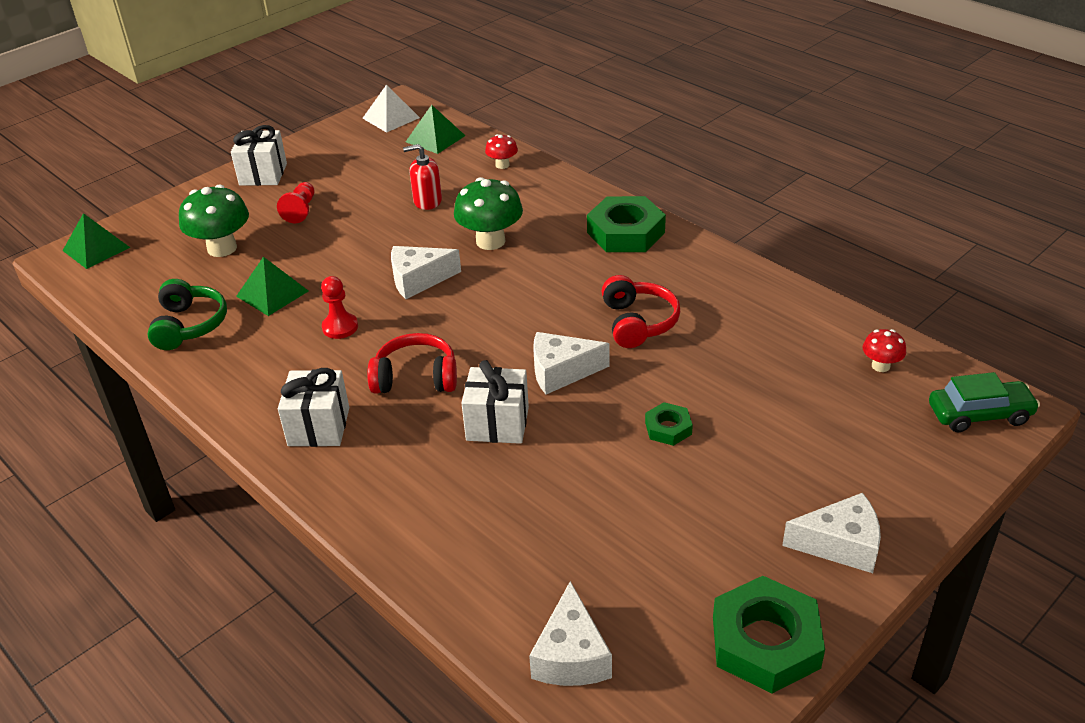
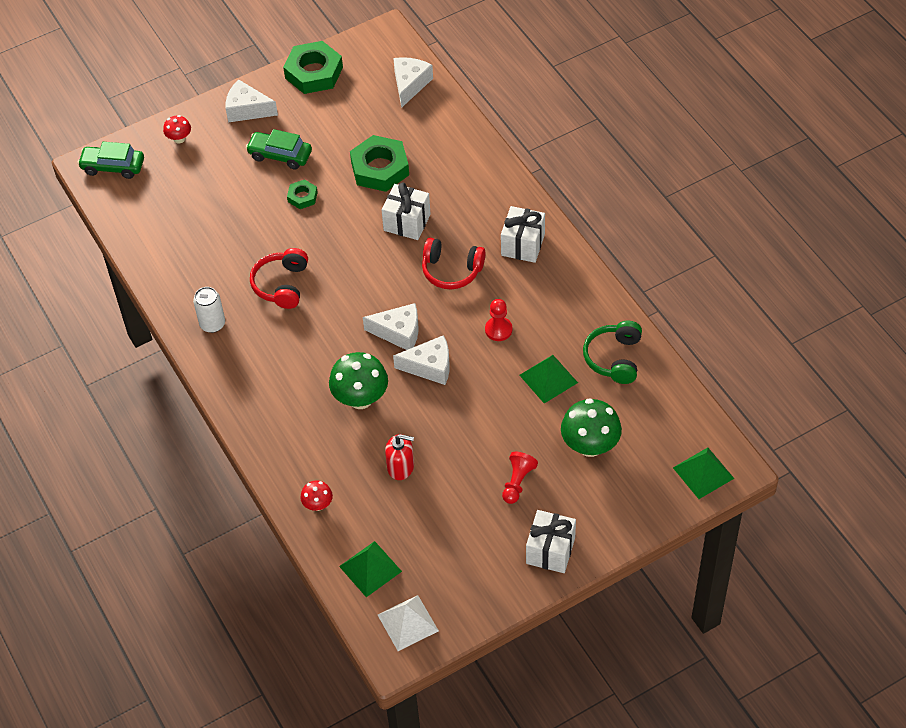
camera: 165 degrees left, 15 degrees up
white cheese [533,332,610,395] -> white cheese moved to [363,303,419,350]
green nut [587,196,666,252] -> green nut moved to [350,135,409,192]
red mushroom [863,329,906,372] -> red mushroom moved to [163,115,191,144]
none -> white can [193,287,225,333]
none -> green car [246,129,312,170]

